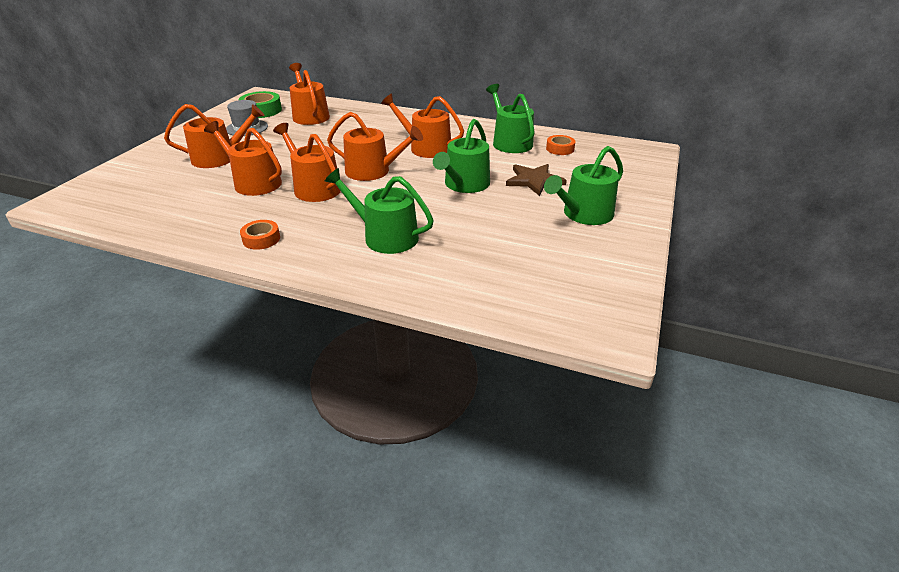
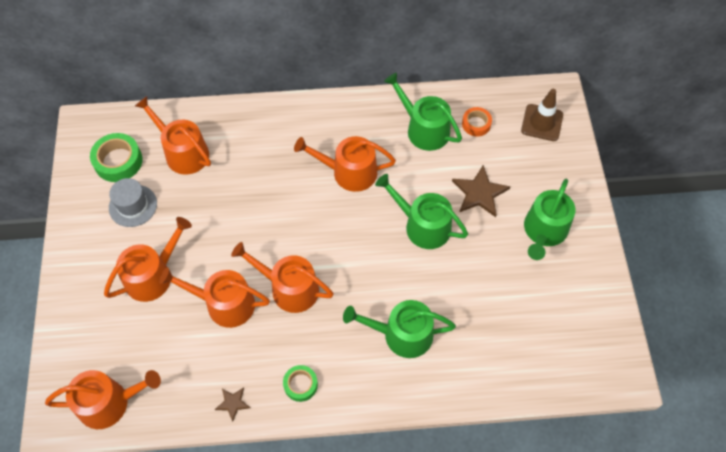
camera: 25 degrees left, 25 degrees up
orange tape [240,220,280,250] -> green tape [283,365,318,402]
orange watering can [327,112,423,181] -> orange watering can moved to [45,370,161,429]
green watering can [433,119,490,193] -> green watering can turned 120 degrees clockwise [375,174,468,249]
none -> brown star [215,387,250,422]
none -> brown traffic cone [521,89,563,141]

